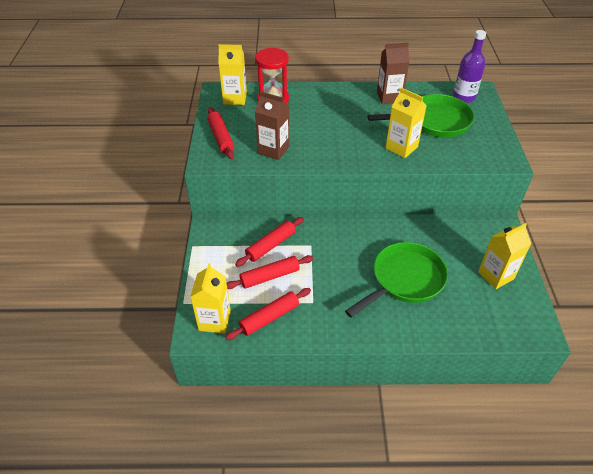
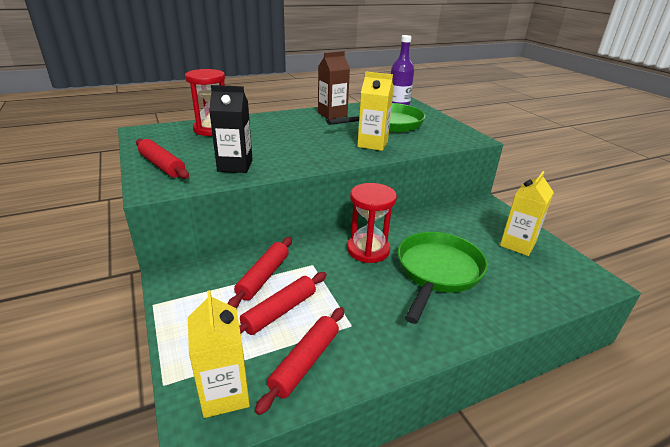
camera: 25 degrees left, 15 degrees down
yellow carton [218,44,247,105] -> none
brown carton [255,91,289,160] -> black carton [209,85,253,173]
none -> red hourglass [347,183,397,263]

